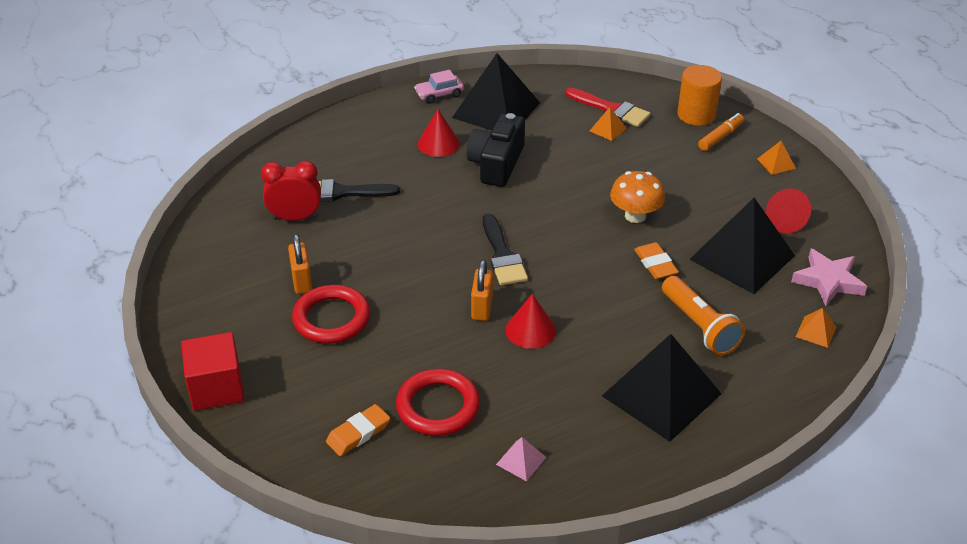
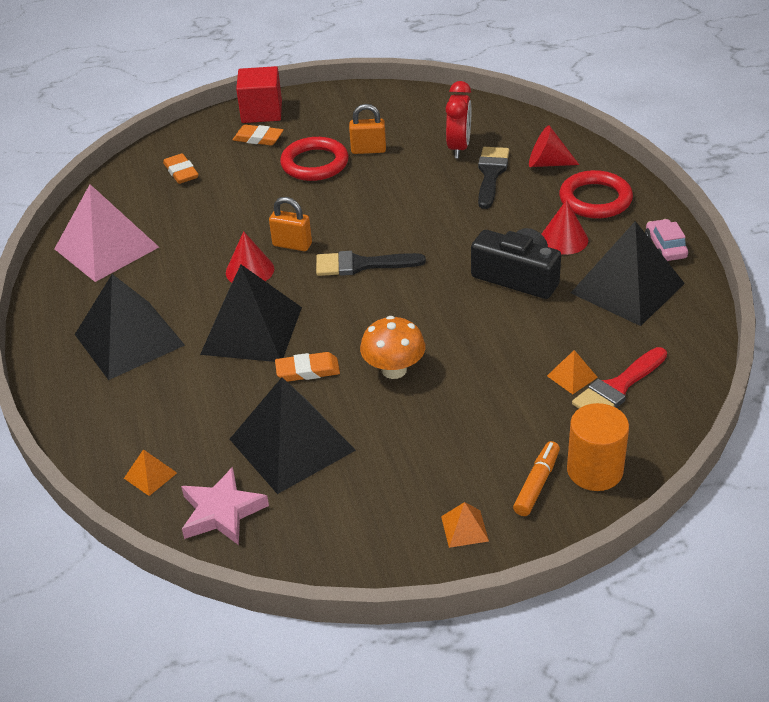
camera: 105 degrees right, 0 degrees up
red ring [396,369,480,436] -> red ring moved to [559,170,633,219]
pink pyramid [496,437,546,481] -> pink pyramid [54,184,159,282], size x2.46
orange flashlight [662,276,745,355] -> none
orange marker [698,113,744,151] -> orange marker turned 120 degrees counterclockwise [513,441,560,516]
red cone [766,188,811,234] -> red cone moved to [529,126,579,167]
none -> black pyramid [200,265,302,362]
none -> orange eraser [233,124,283,145]

